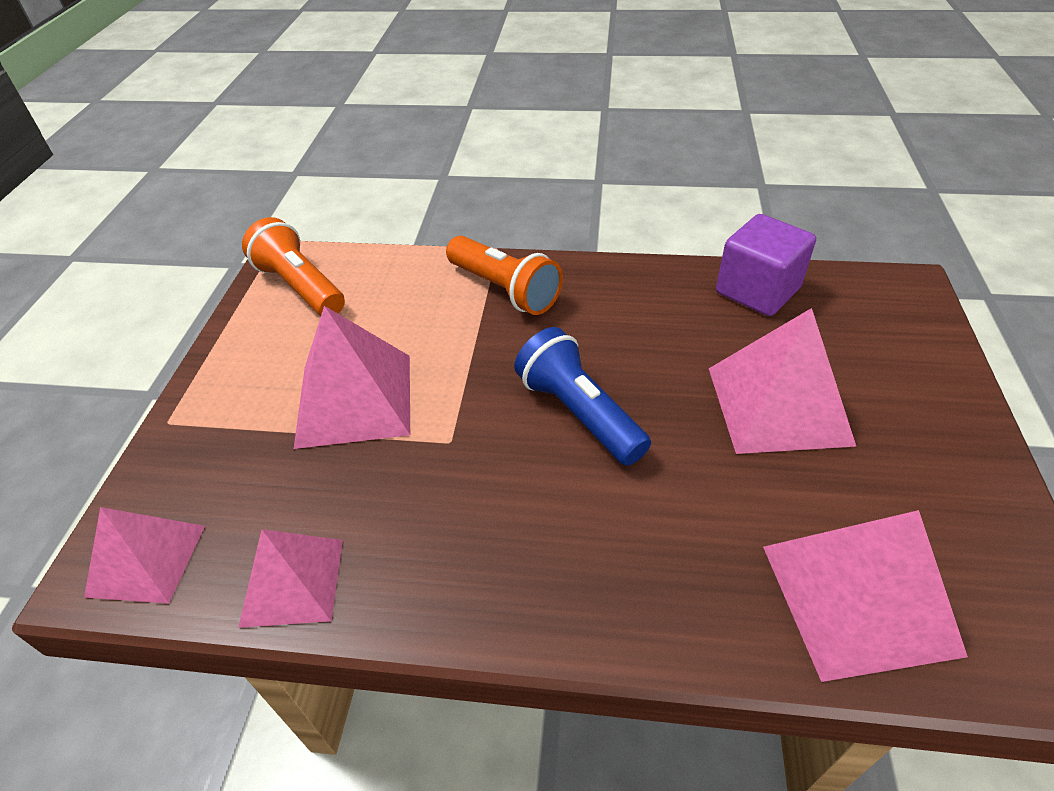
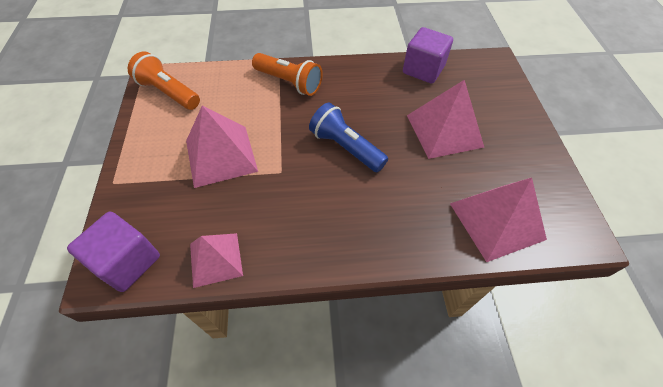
camera: 15 degrees left, 10 degrees up
pink pyramid [84,507,205,604] -> purple cube [67,211,160,292]

